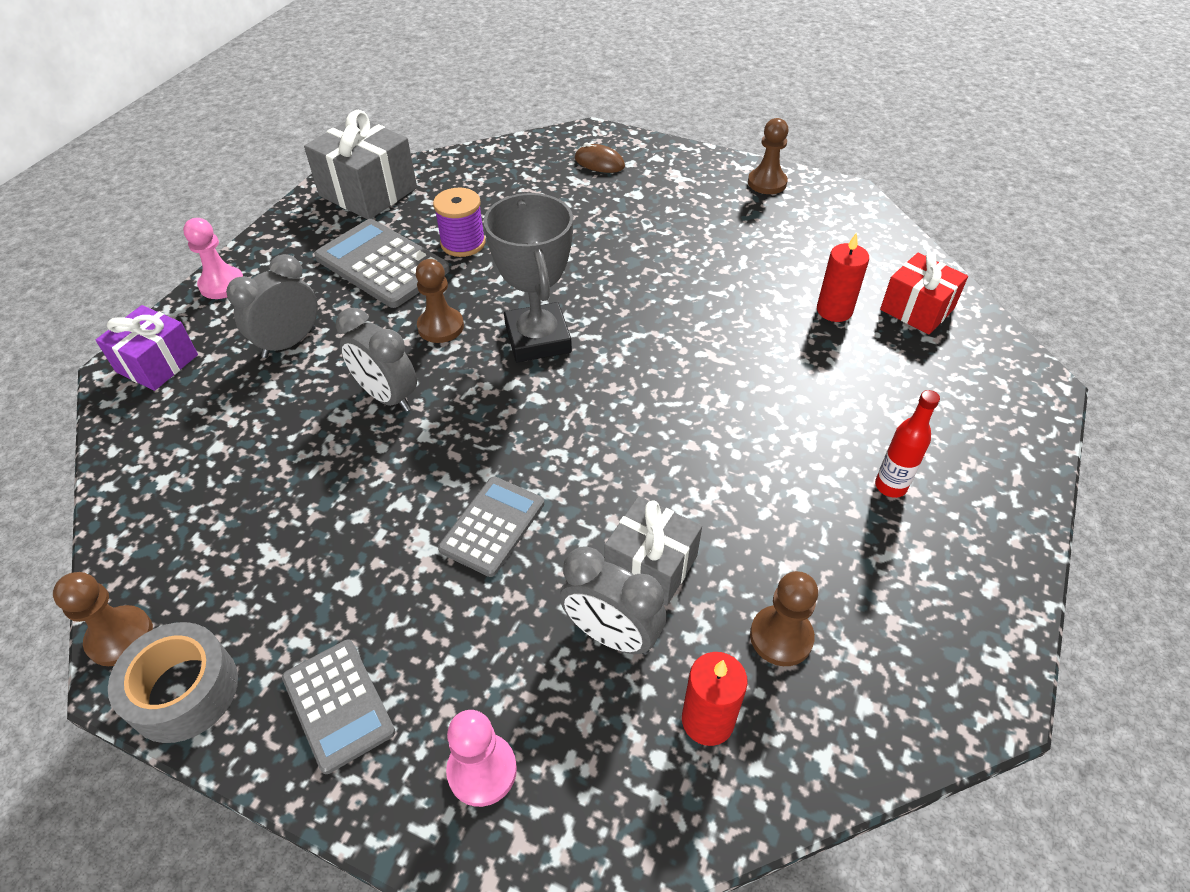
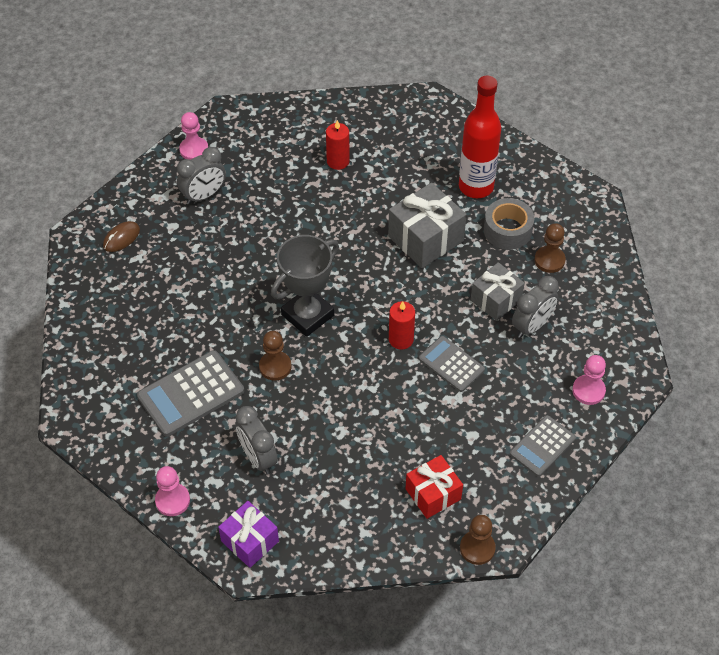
camera: 75 degrees left, 5 degrees up
grey tape [108,622,238,743] -> grey tape moved to [484,198,534,250]
grey calculator [282,640,396,774] -> grey calculator turned 150 degrees clockwise [510,415,576,477]
grey gift [304,110,417,219] -> grey gift moved to [388,183,467,268]
grey clock [336,308,417,412] -> grey clock moved to [177,147,226,204]
purple spool [433,188,485,257] -> none
grey trophy [484,193,573,363] -> grey trophy turned 45 degrees counterclockwise [271,235,339,337]
red candle [682,652,748,746] -> red candle moved to [389,301,415,350]
brown pawn [748,118,789,194] -> pink pawn [179,112,208,160]
red bottle [875,390,940,498] -> red bottle [459,76,501,198], size x2.05
red gift [880,252,968,334] -> red gift moved to [405,455,463,519]

